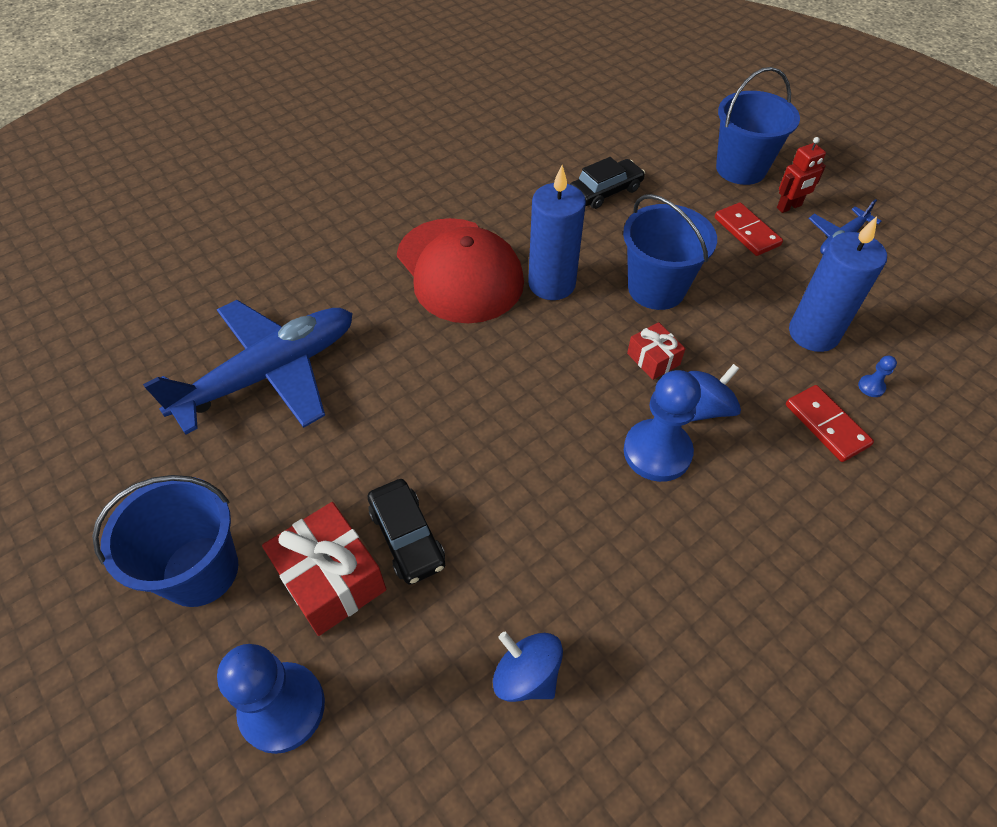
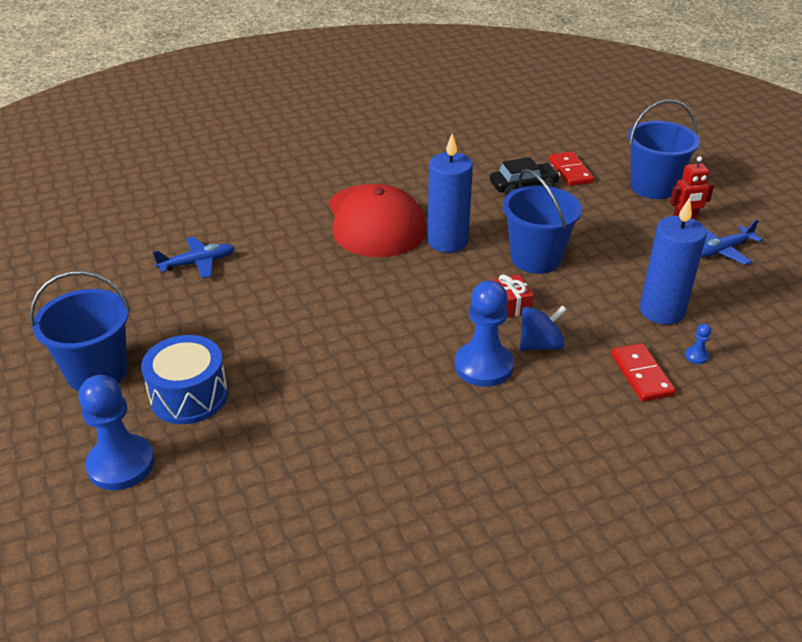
camera: 15 degrees right, 15 degrees down
blue plane [143,300,353,435] -> blue plane [153,237,235,278], size x0.48
red gift [262,502,387,636] -> blue drum [141,335,228,424]
black car [368,479,445,585] -> none
blue spinning top [493,632,563,702] -> none
red domino [715,202,783,256] -> red domino moved to [549,151,594,186]

